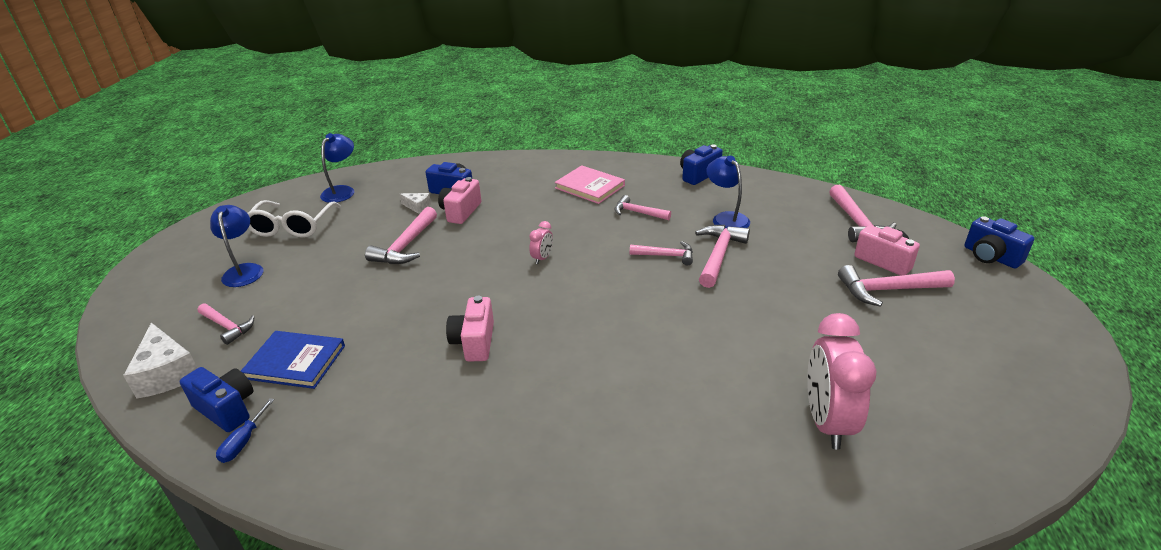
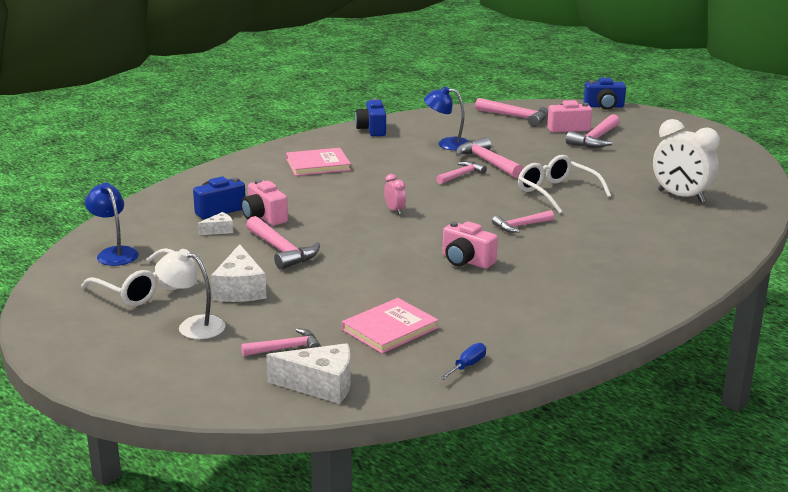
camera: 55 degrees left, 10 degrees down
blue camera [180,367,253,432] -> none
blue lamp [210,205,263,287] -> white lamp [155,249,225,339]
blue screwdriver [216,398,275,463] -> blue screwdriver turned 105 degrees counterclockwise [439,343,486,380]
blue book [241,331,345,389] -> pink book [342,298,439,354]
pink hammer [614,195,671,220] -> pink hammer moved to [492,210,554,233]
pink clock [807,313,876,450] -> white clock [653,119,720,203]
none -> white cheese [211,244,266,302]
none -> white glasses [518,155,611,214]

